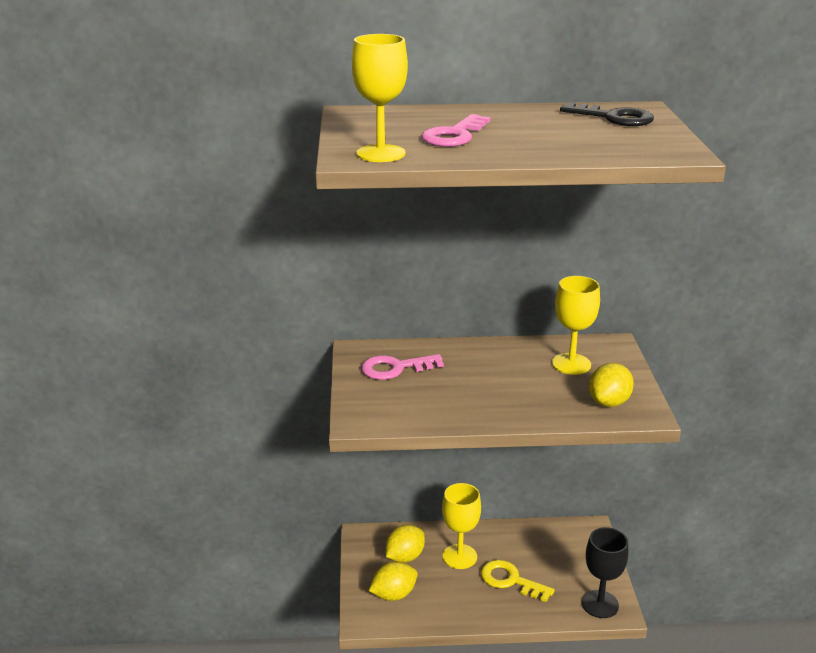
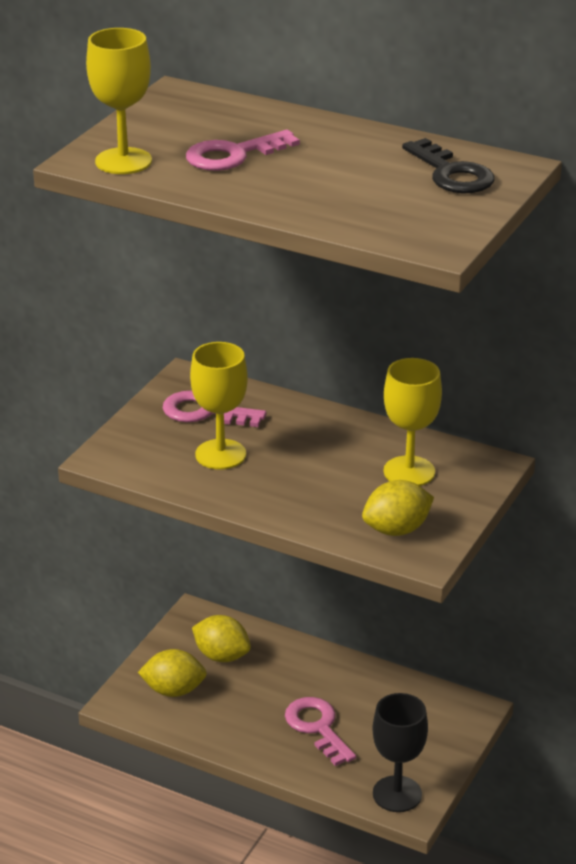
camera: 30 degrees right, 5 degrees up
yellow lemon [386,525,425,563] -> yellow lemon turned 45 degrees clockwise [192,615,251,662]
yellow goblet [442,483,481,569] -> yellow goblet moved to [190,342,248,470]
yellow key [481,560,555,602] -> pink key [285,697,356,766]

